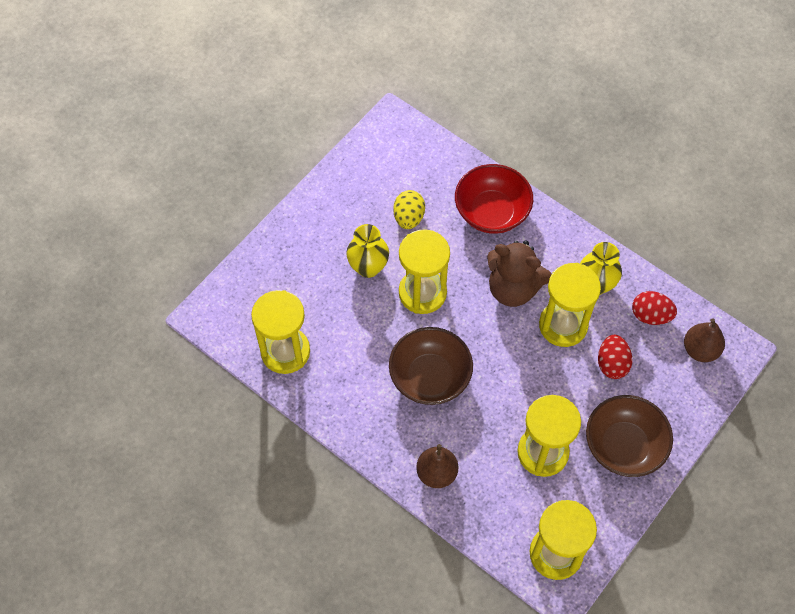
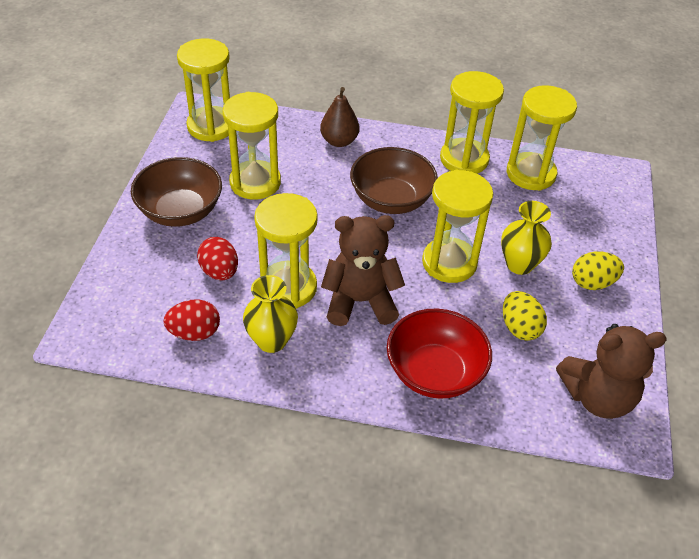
camera: 150 degrees right, 15 degrees down
brown pear [684,318,725,362] -> none
none -> yellow hourglass [440,71,504,174]
none -> brown teddy bear [556,324,667,419]
none -> yellow egg [572,251,624,290]

